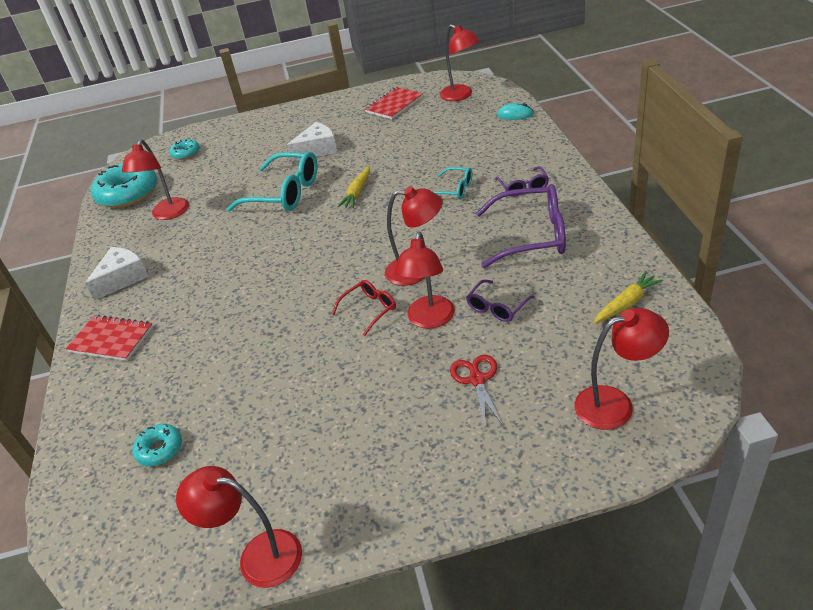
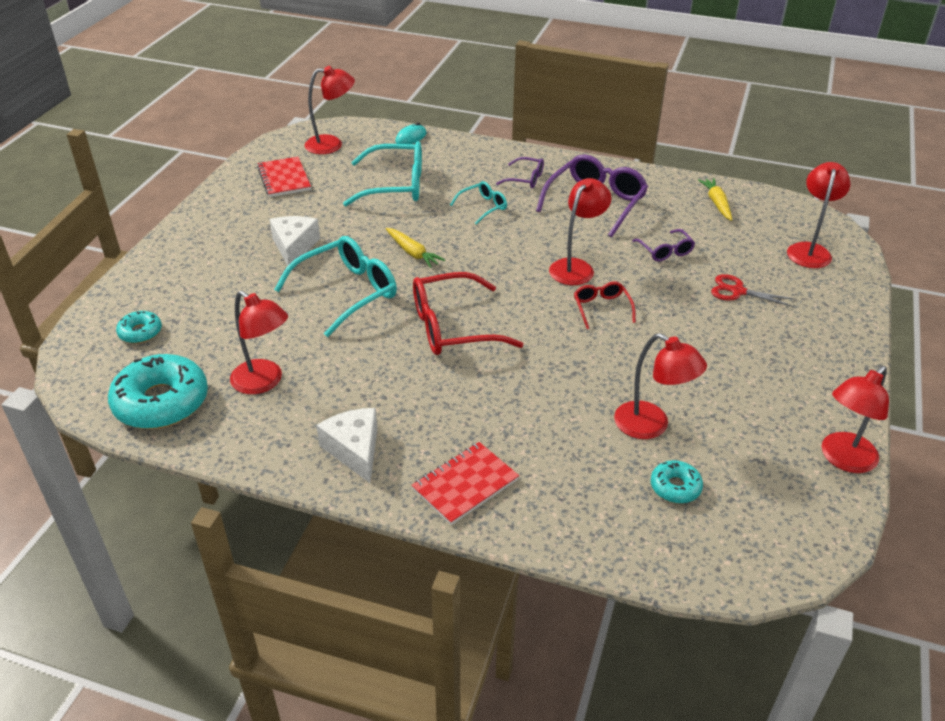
camera: 65 degrees left, 0 degrees up
red lamp [394,232,455,329] -> red lamp moved to [614,333,707,439]
none -> turquoise glasses [343,141,422,206]
none -> red glasses [413,272,523,355]

